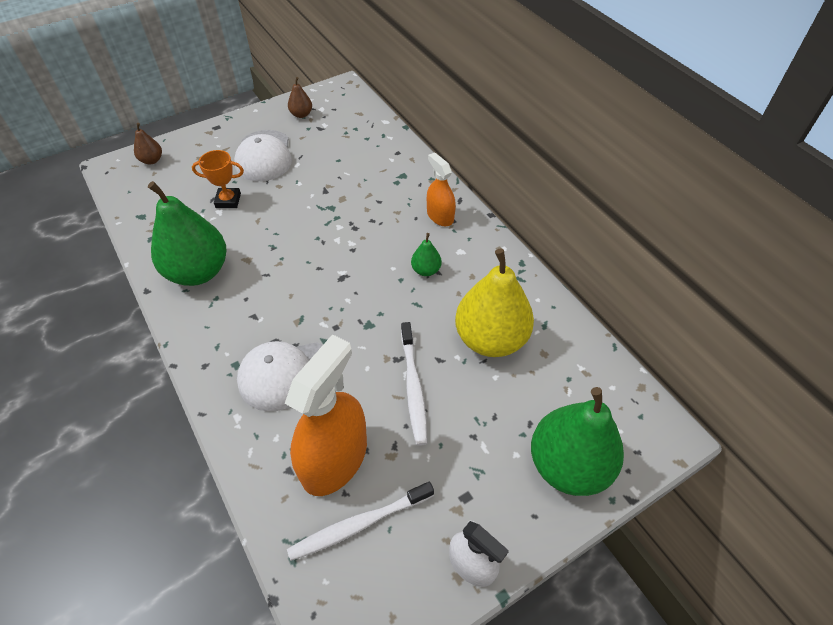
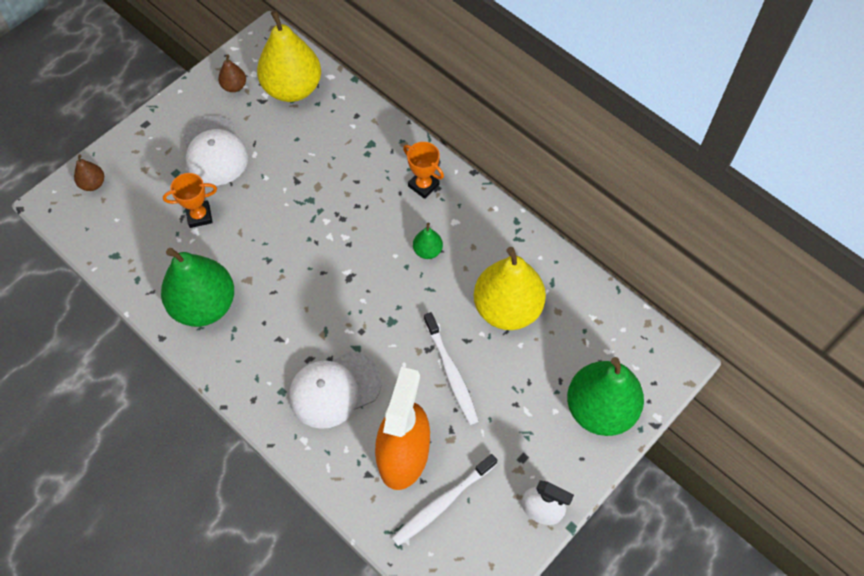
camera: 15 degrees left, 10 degrees up
orange spray bottle [427,152,456,226] -> orange trophy [403,142,444,199]
none -> yellow pear [257,10,321,102]

